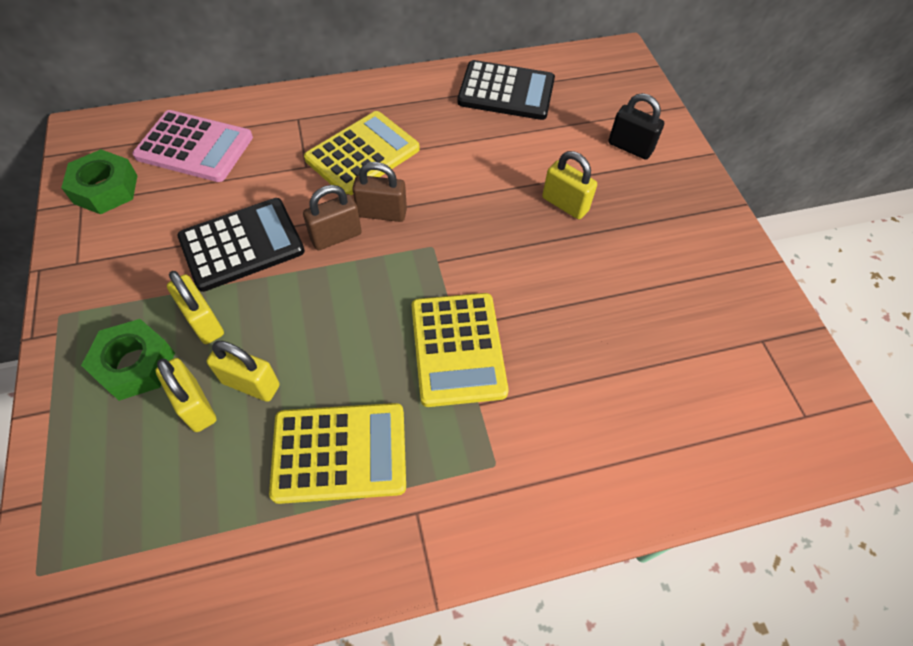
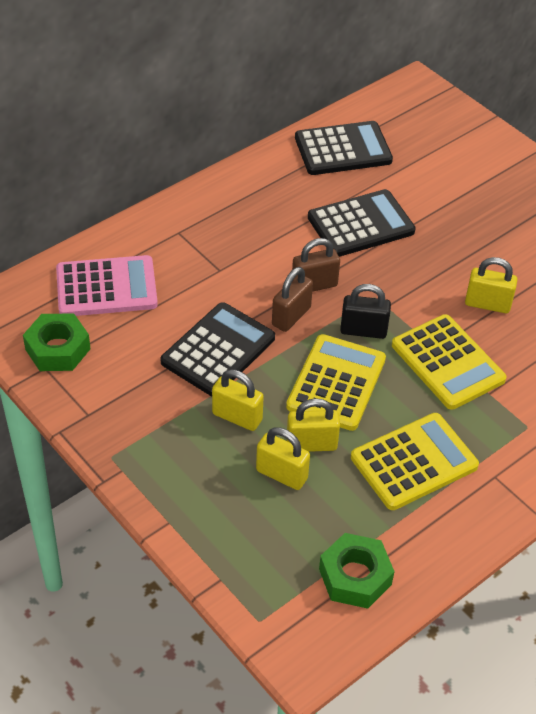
camera: 25 degrees left, 10 degrees down
green nut [81,319,175,401] -> green nut moved to [319,533,395,609]
yellow calculator [304,111,420,195] -> yellow calculator moved to [286,334,386,431]
yellow padlock [542,151,597,219] -> yellow padlock moved to [465,257,517,313]
black padlock [608,93,664,160] -> black padlock moved to [340,284,391,339]
none -> black calculator [308,189,416,257]

